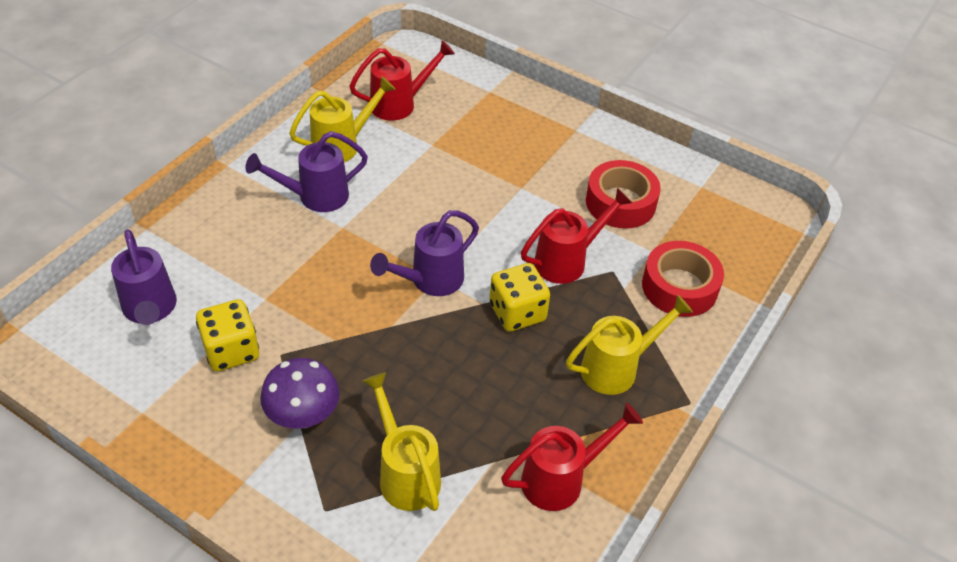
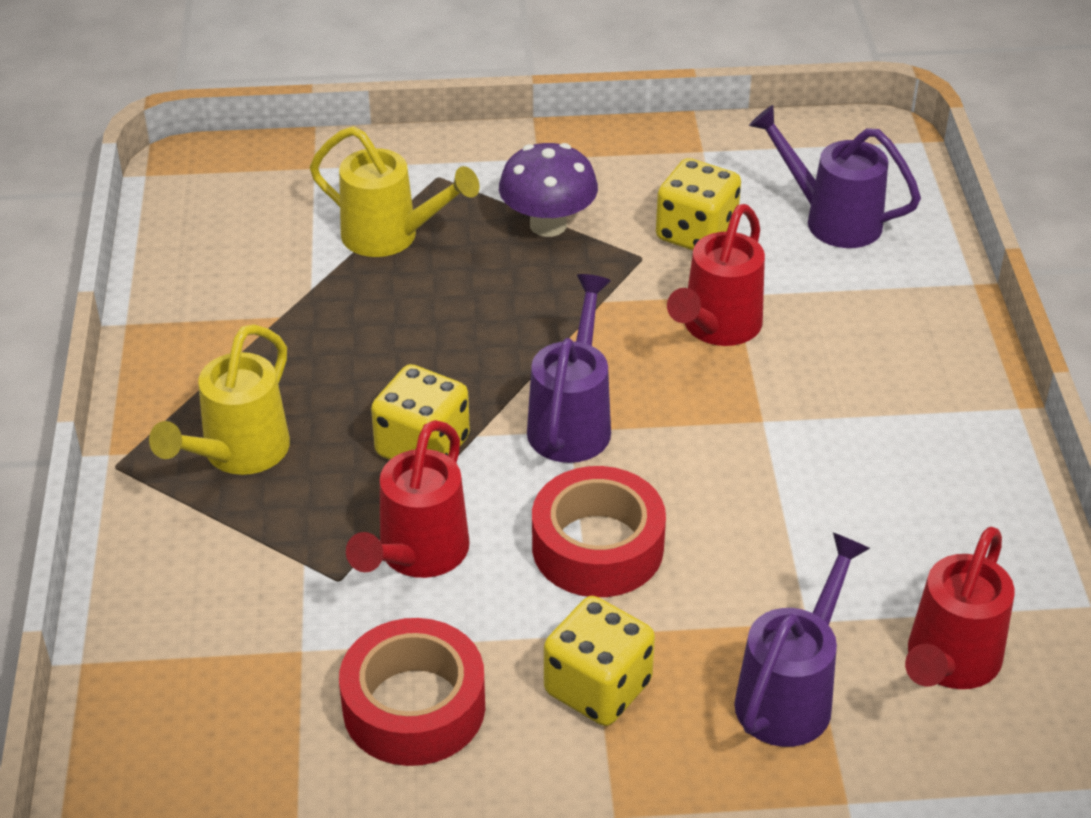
camera: 145 degrees right, 5 degrees down
purple watering can [245,131,368,212] -> purple watering can moved to [734,533,870,747]
yellow watering can [289,76,396,162] -> none
red watering can [501,403,643,511] -> red watering can moved to [667,204,765,346]
red tape [642,241,724,317] -> red tape moved to [532,466,666,597]
none -> yellow dice [544,596,655,726]

